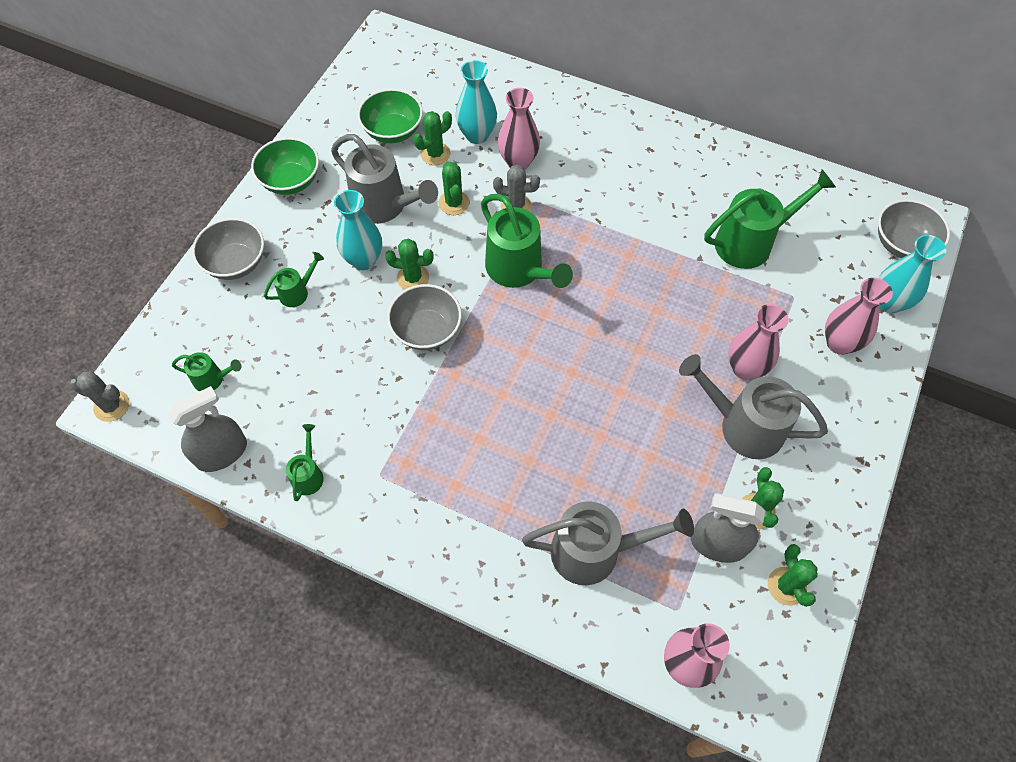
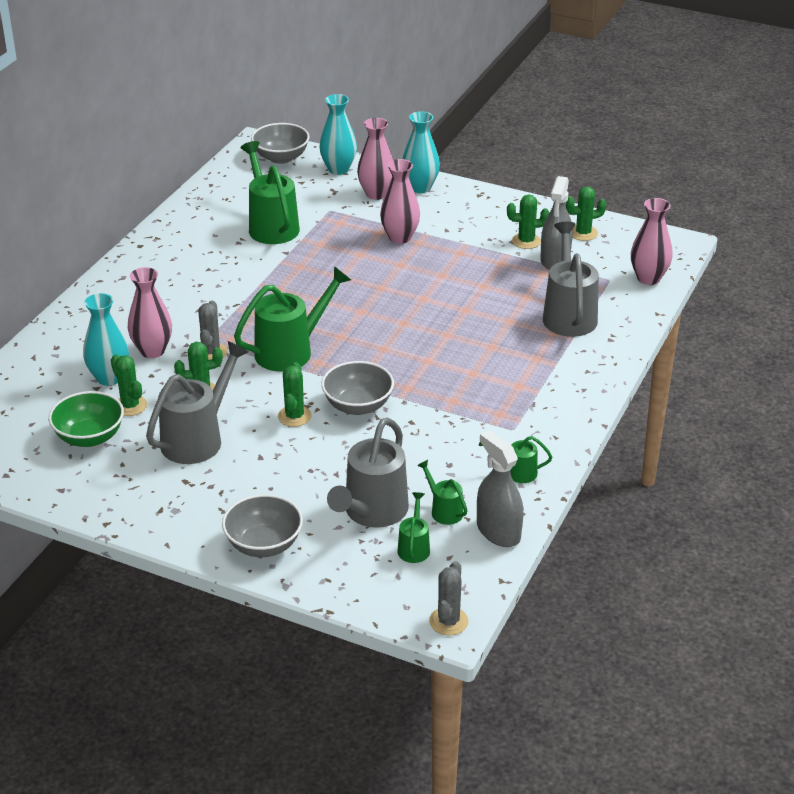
camera: 90 degrees left, 25 degrees down
green bowl [251,137,319,195] -> none
green watering can [264,252,324,307] -> green watering can moved to [417,460,467,525]
turquoise vase [334,190,382,270] -> turquoise vase moved to [403,111,440,193]
grey watering can [679,354,828,459] -> grey watering can moved to [327,418,409,528]

